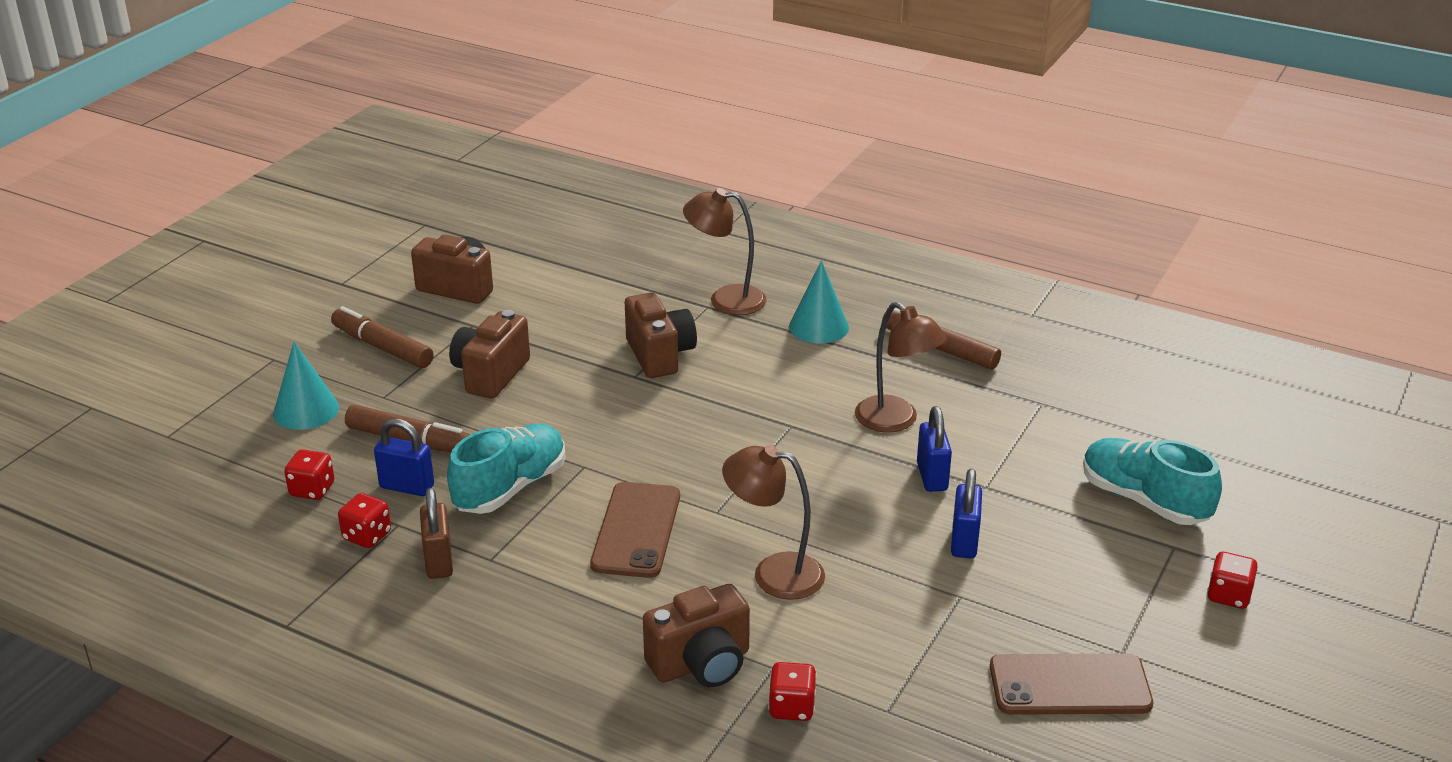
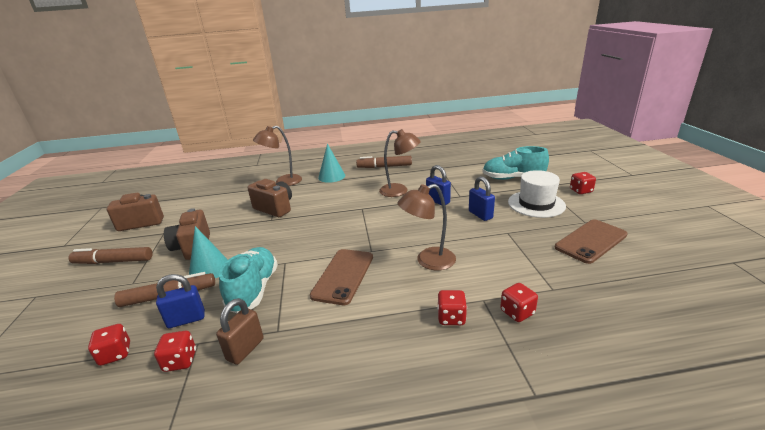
camera: 35 degrees left, 5 degrees down
turquoise cone [273,342,339,430] -> turquoise cone moved to [189,226,228,278]
brown padlock [420,488,453,579] -> brown padlock turned 75 degrees clockwise [216,298,264,365]
brown phone [590,482,680,578] -> brown phone turned 45 degrees clockwise [310,249,373,305]
brown camera [643,584,750,687] -> red dice [437,290,467,325]
none -> white hat [508,170,566,218]

